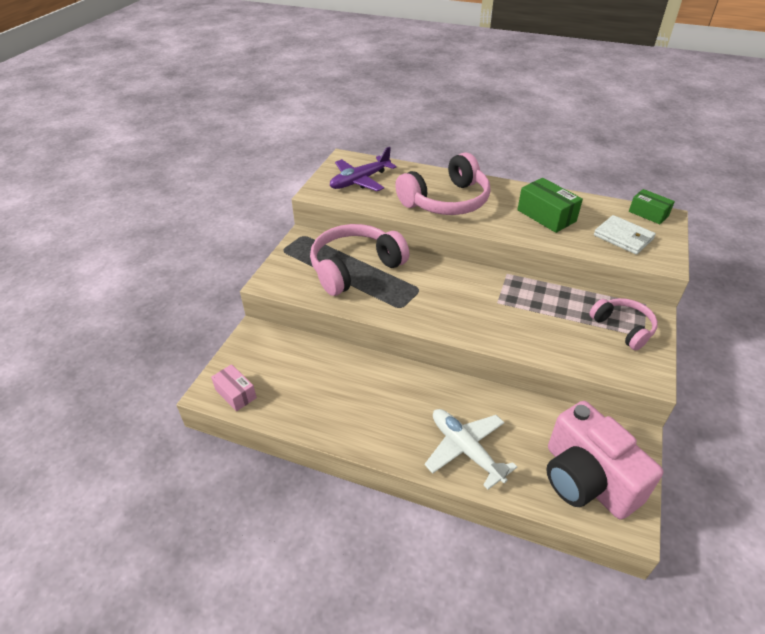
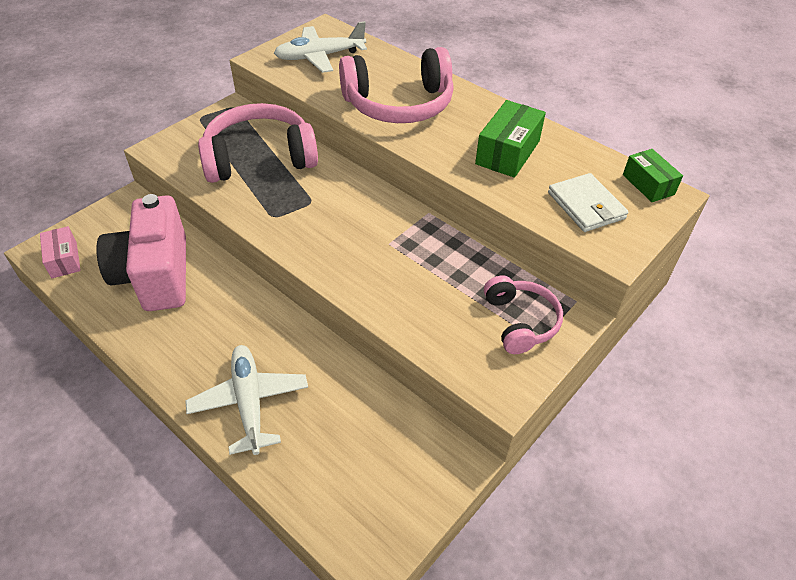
camera: 20 degrees right, 5 degrees up
purple plane [330,147,397,191] -> white plane [274,21,367,73]
green box [517,178,583,233] -> green box turned 45 degrees clockwise [475,100,546,178]
pink camera [546,401,663,520] -> pink camera moved to [96,194,186,311]

